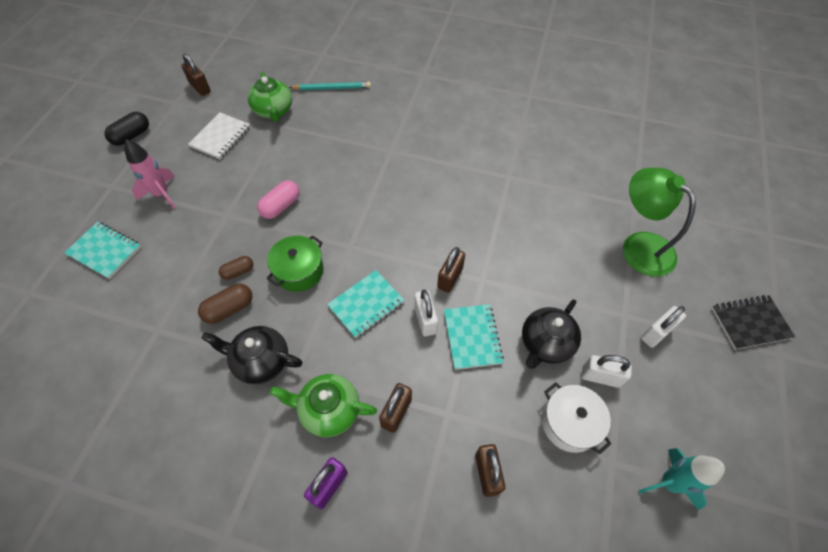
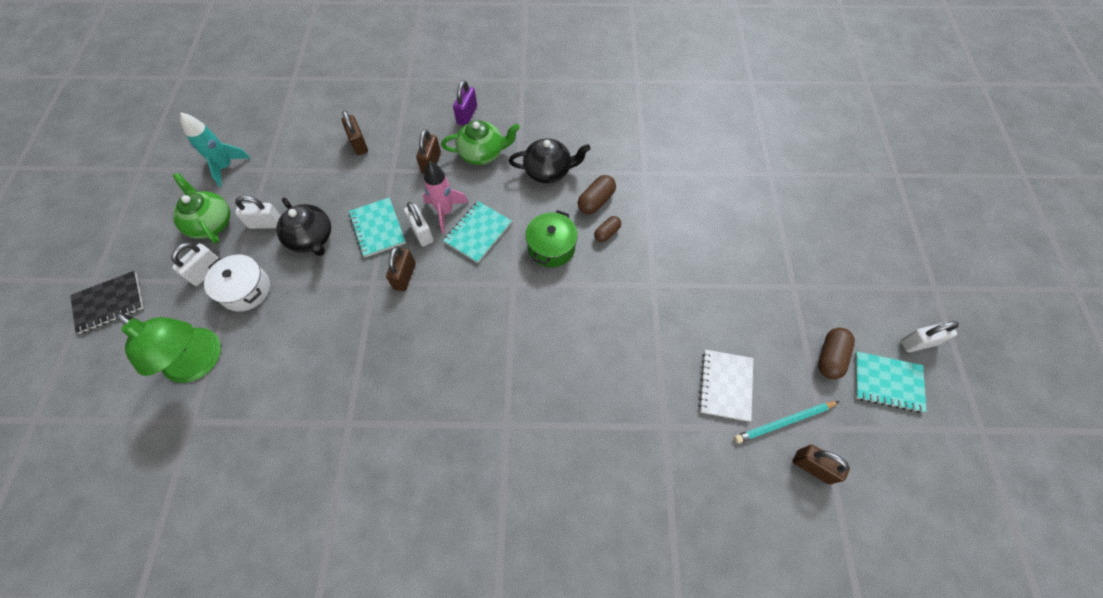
camera: 165 degrees right, 5 degrees up
turquoise notebook [64,222,141,279] -> turquoise notebook moved to [855,352,926,413]
black capsule [105,112,149,146] -> brown capsule [818,328,855,380]
pink rocket [124,139,176,209] -> pink rocket moved to [423,161,469,234]
green teapot [248,72,292,122] -> green teapot moved to [173,173,230,244]
pink capsule [257,180,300,219] -> none
turquoise pencil [289,82,371,90] -> turquoise pencil moved to [734,401,840,444]
black teapot [522,299,581,369] -> black teapot turned 120 degrees clockwise [276,198,331,256]
white pot [542,382,612,454] -> white pot moved to [204,255,270,311]
none -> white padlock [901,321,959,352]

